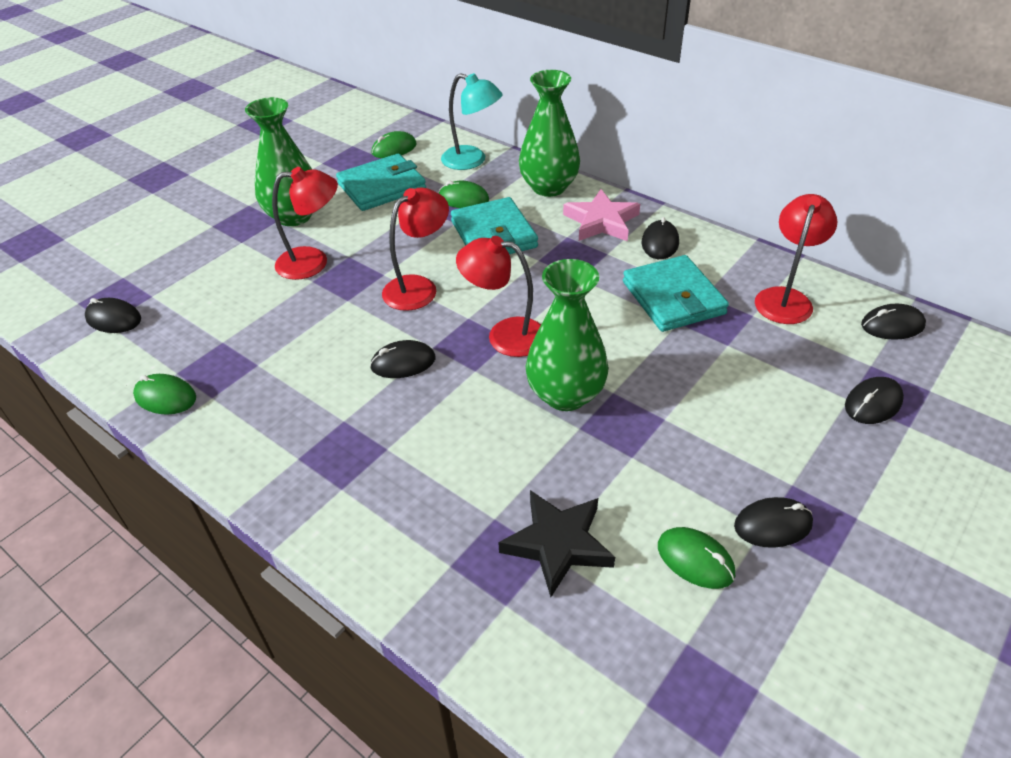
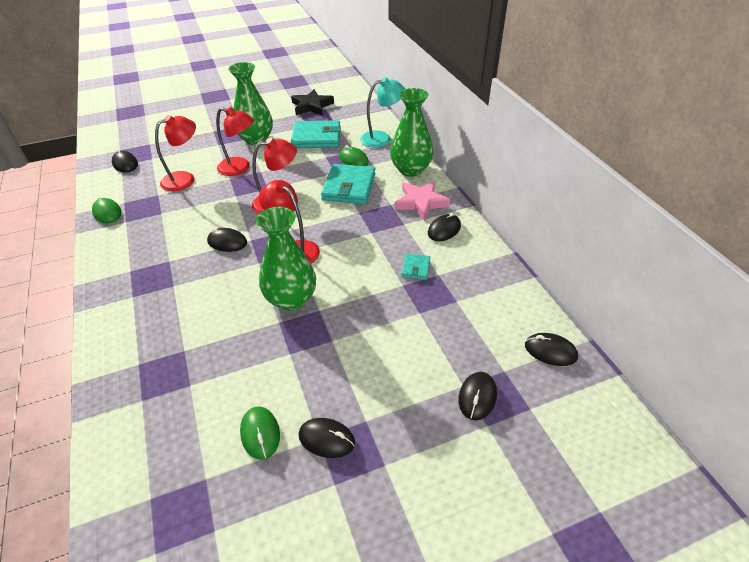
camera: 30 degrees right, 0 degrees up
green mouse [372,131,416,158] -> none
turquoise lamp [441,73,503,170] -> turquoise lamp turned 75 degrees counterclockwise [360,77,405,148]
black star [498,490,615,597] -> black star moved to [291,89,334,116]
turquoise wallet [623,255,729,332] -> turquoise wallet [401,254,430,280], size x0.48
red lamp [755,194,837,324] -> red lamp moved to [155,115,196,191]
black mouse [845,377,904,424] -> black mouse turned 60 degrees counterclockwise [459,372,497,420]

